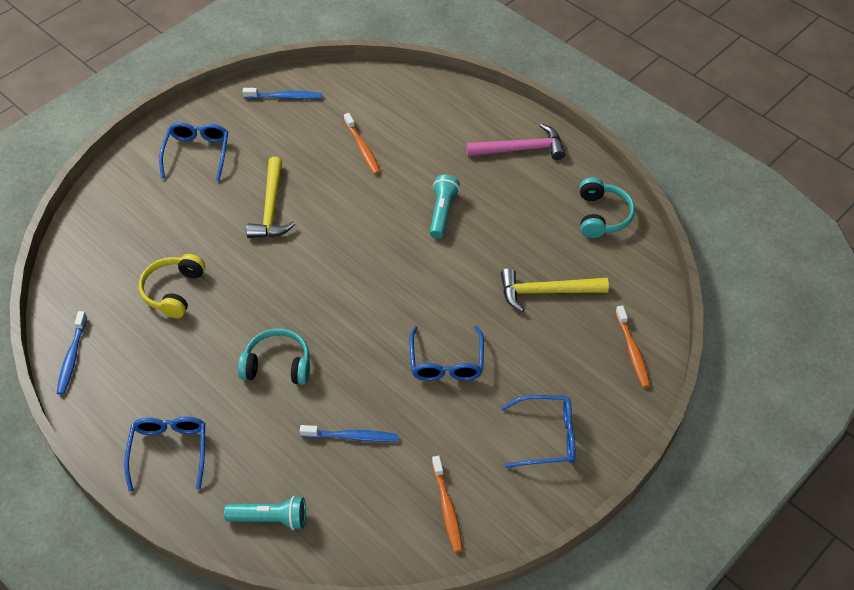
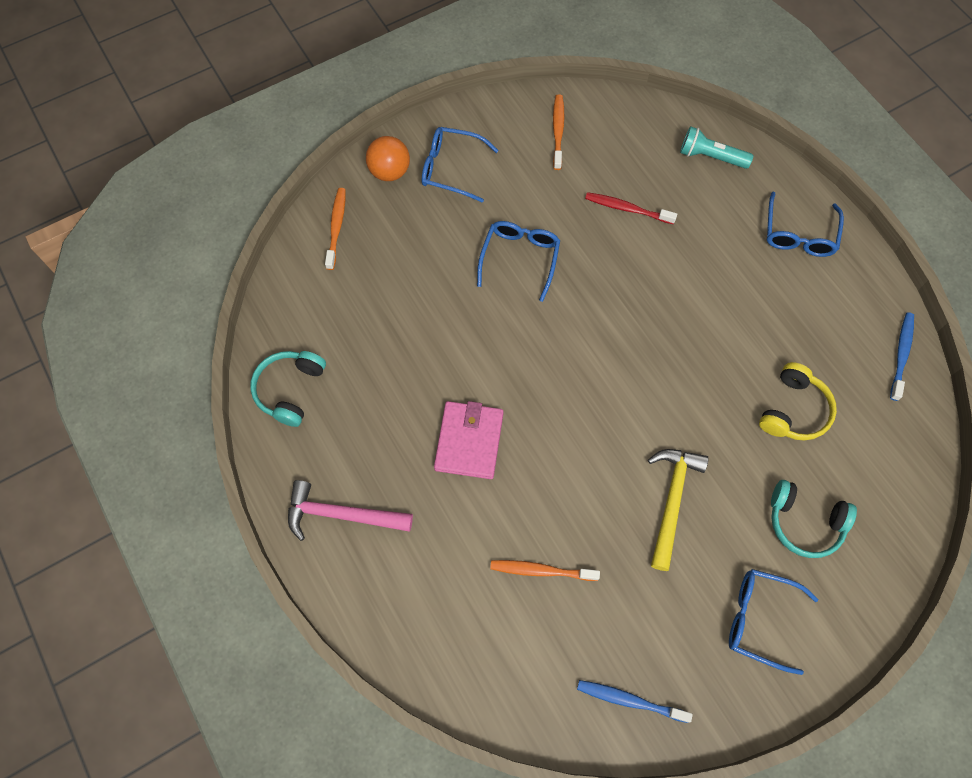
camera: 165 degrees left, 15 degrees up
blue glasses [159,122,228,181] -> blue glasses turned 90 degrees clockwise [729,569,818,675]
turquoise headphones [238,328,310,385] -> turquoise headphones moved to [771,480,857,558]
blue toothbrush [300,425,398,442] -> red toothbrush [585,192,677,224]
orange toothbrush [344,113,380,174] -> orange toothbrush turned 75 degrees counterclockwise [490,560,600,581]
turquoise flashlight [430,175,460,238] -> pink wallet [434,401,504,479]
yellow hammer [501,268,609,312] -> none
none -> orange ball [366,136,410,181]

